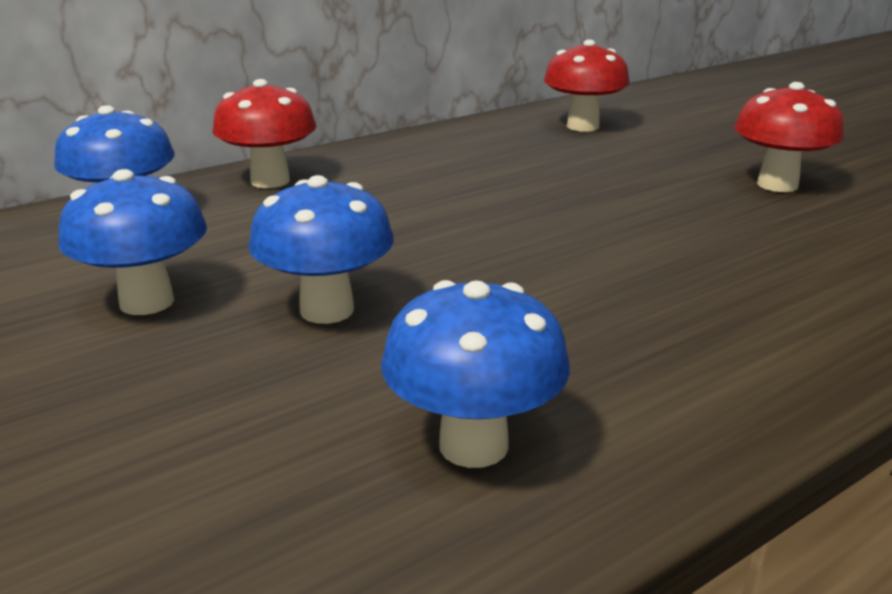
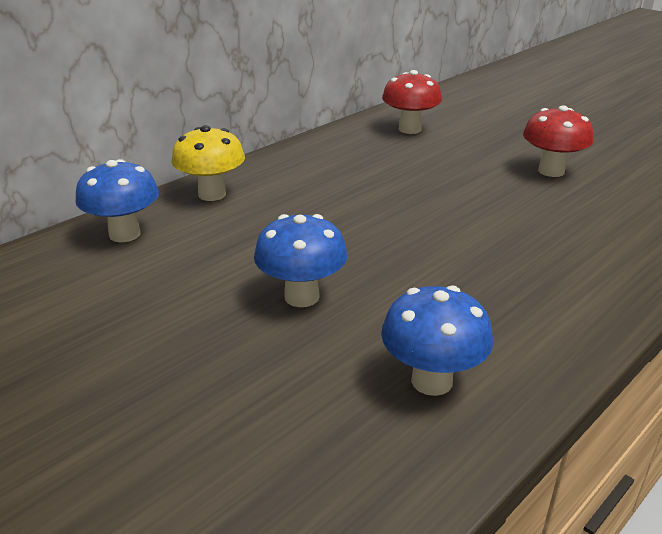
camera: 10 degrees left, 5 degrees up
blue mushroom [58,169,207,315] -> none
red mushroom [212,79,317,188] -> yellow mushroom [171,125,245,201]

